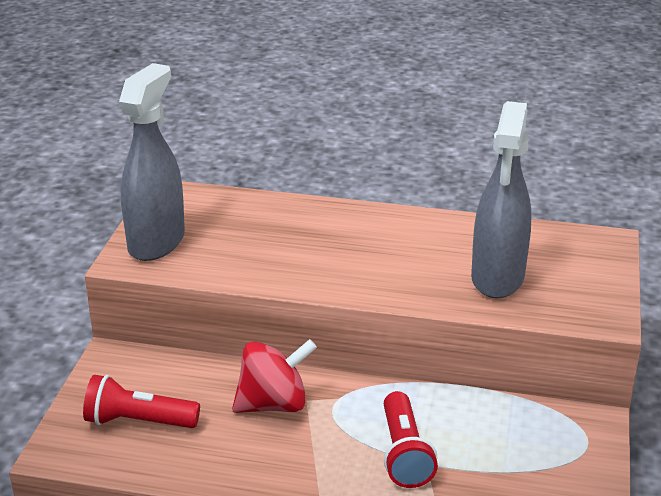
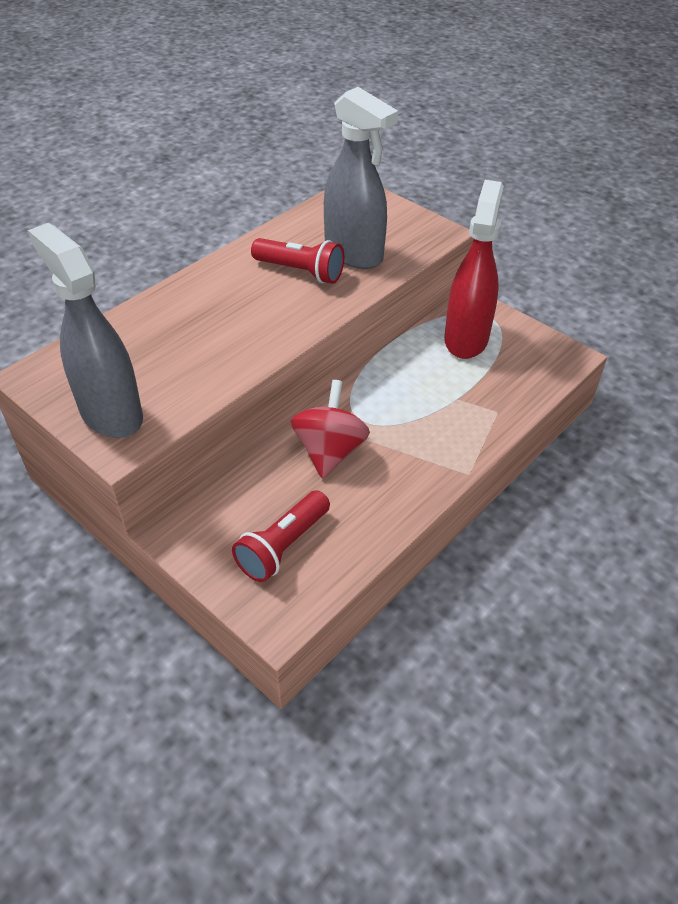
camera: 60 degrees left, 15 degrees up
red flashlight [384,391,438,488] -> red flashlight moved to [251,238,344,284]
none -> red spray bottle [444,180,504,359]

